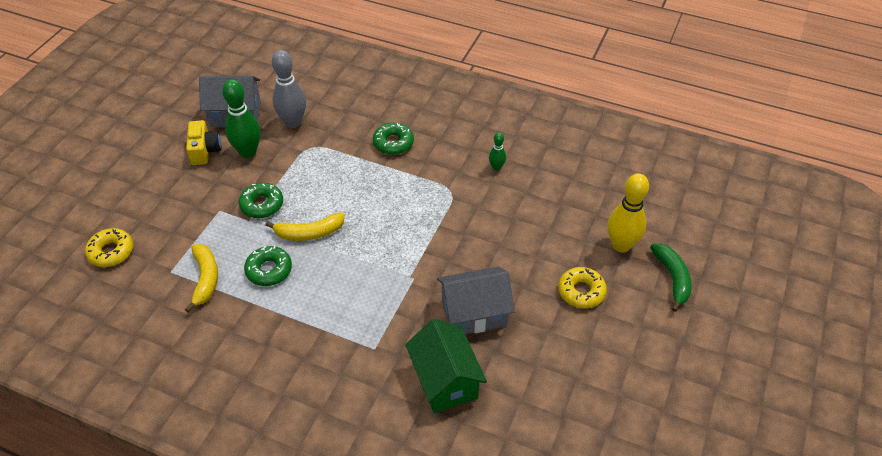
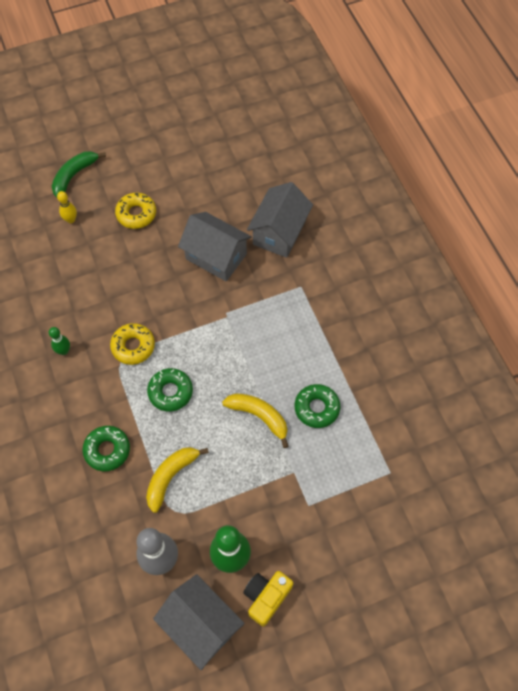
camera: 135 degrees left, 15 degrees up
yellow donut [85,228,133,267] -> yellow donut moved to [110,323,155,365]
yellow banana [185,244,218,313] -> yellow banana moved to [146,447,209,513]
green donut [239,183,283,218] -> green donut moved to [147,368,193,412]
green house [405,319,487,413] -> grey house [247,182,313,258]
yellow bowling pin [608,173,649,253] -> yellow bowling pin [57,191,77,223], size x0.51

